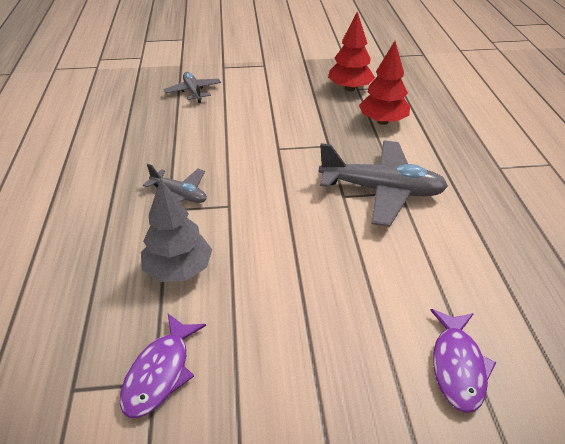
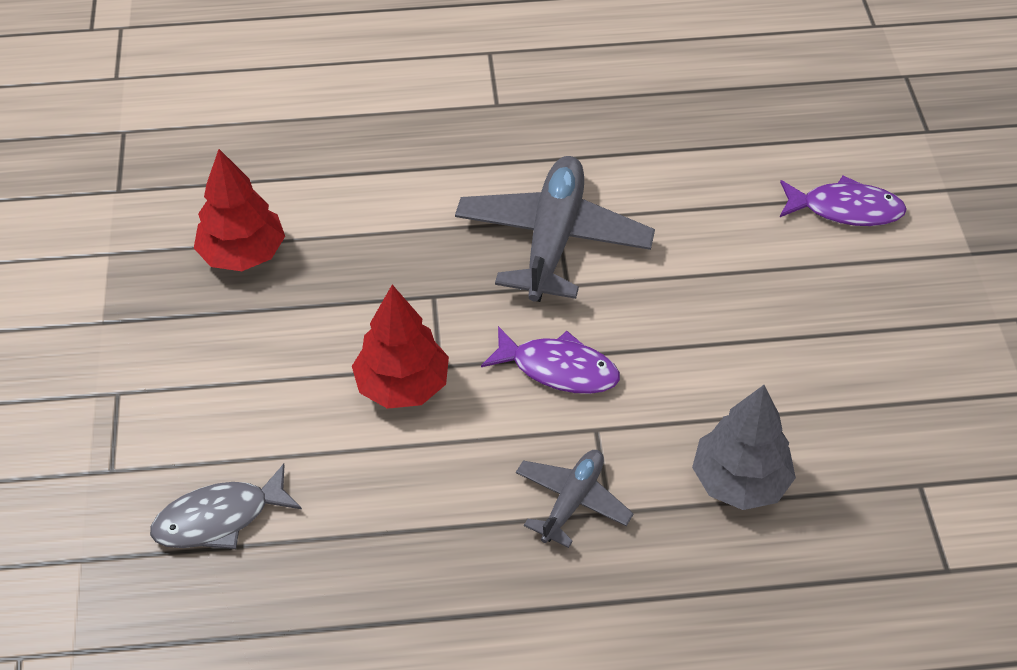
camera: 90 degrees left, 10 degrees up
purple fish [120,314,206,418] -> purple fish moved to [481,326,620,394]
grey plane [164,72,221,103] -> grey fish [150,464,302,549]
red tree [359,41,410,125] -> red tree moved to [352,285,449,409]

